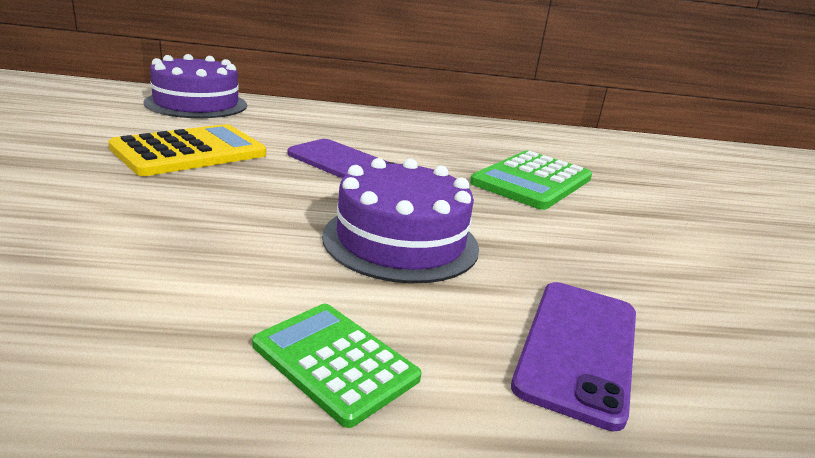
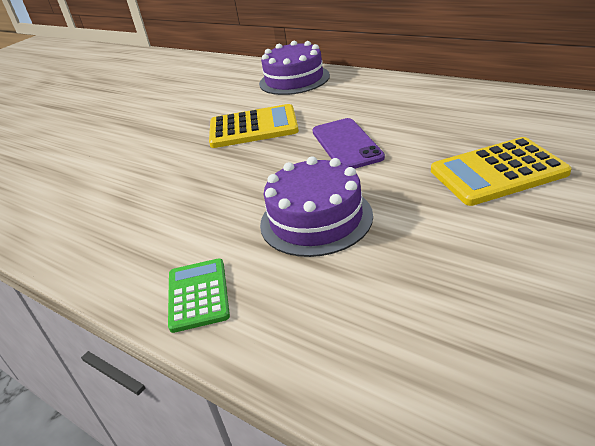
camera: 45 degrees right, 10 degrees up
green calculator [470,151,592,210] -> yellow calculator [431,137,572,206]
purple phone [511,282,636,431] -> none

